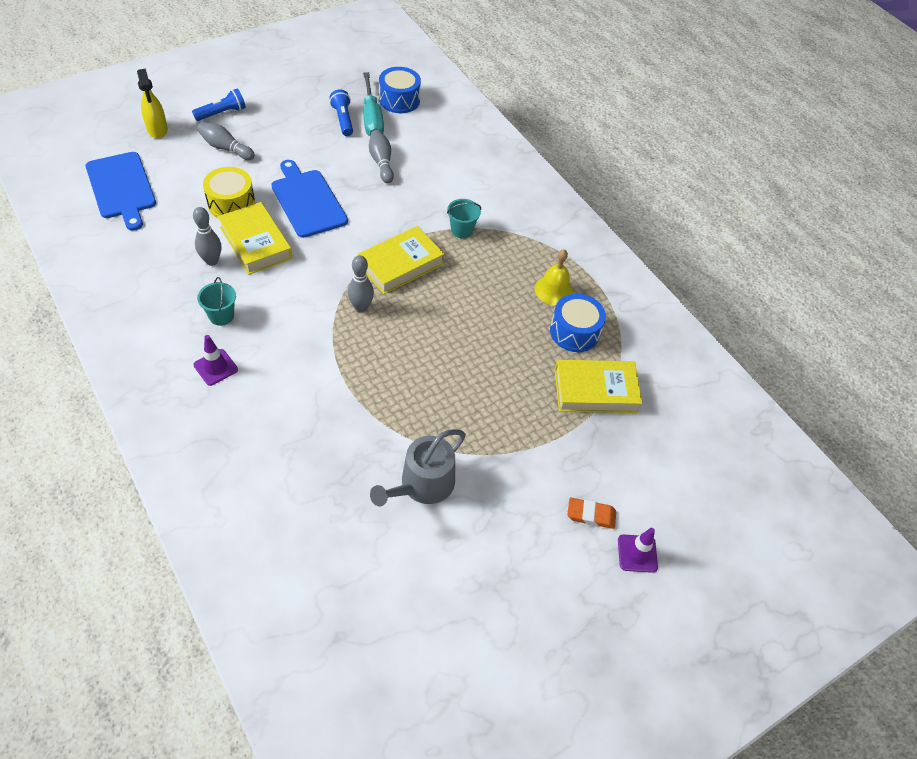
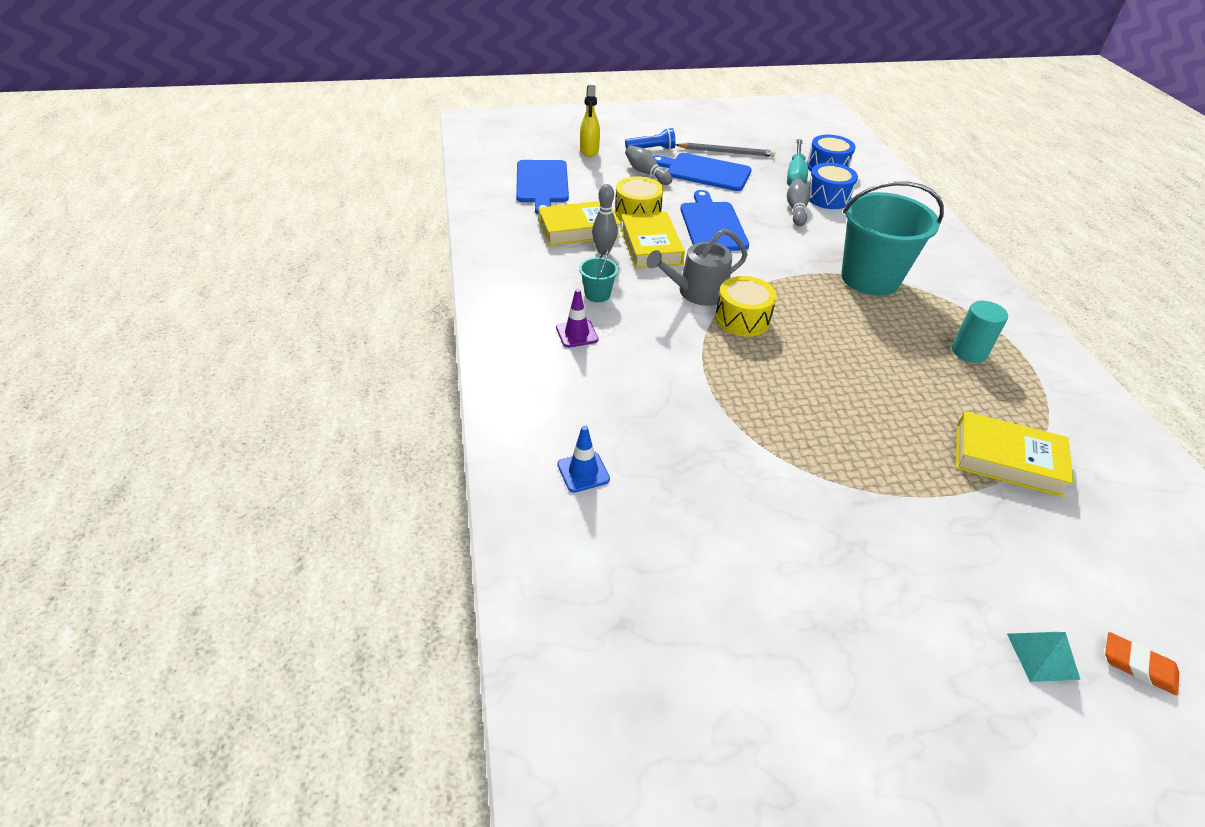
camera: 25 degrees right, 10 degrees down
blue flashlight [330,89,353,136] -> none
grey bowling pin [348,255,374,312] -> yellow drum [715,276,777,337]
yellow book [357,226,444,294] -> yellow book moved to [538,201,621,246]
grey watering can [370,429,466,506] -> grey watering can moved to [646,228,748,306]
turquoise bucket [447,199,481,238] -> turquoise bucket [841,181,944,296], size x2.37
yellow bell [534,249,574,305] -> turquoise cylinder [952,301,1008,363]
blue drum [550,294,606,352] -> blue drum moved to [808,163,858,209]
orange eraser [567,498,616,529] -> orange eraser moved to [1105,632,1179,696]
purple traffic cone [618,528,658,573] -> turquoise pyramid [1007,632,1080,682]
none -> blue traffic cone [557,425,610,493]
none -> blue cutting board [653,153,752,191]
none -> grey pencil [675,143,776,157]

